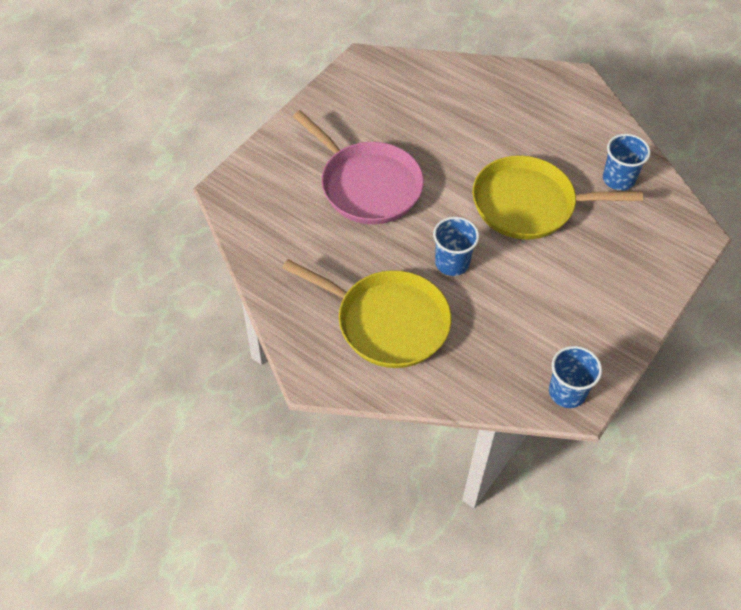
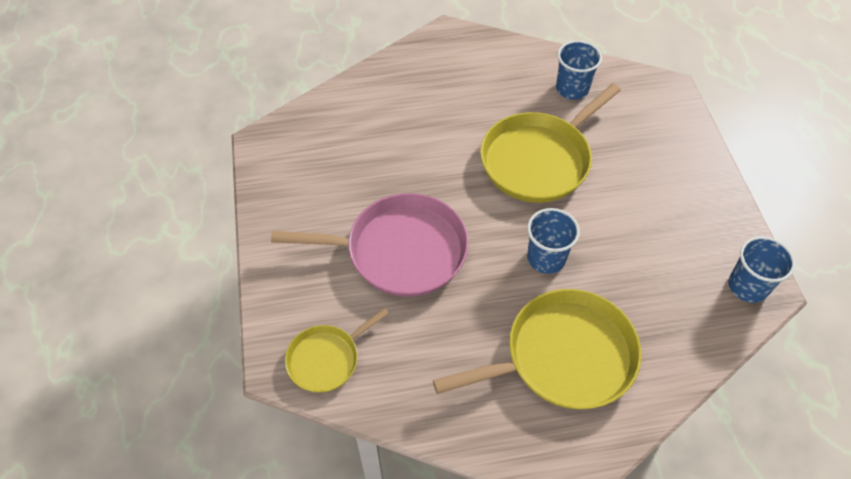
camera: 45 degrees left, 0 degrees up
none -> yellow pan [285,308,389,393]

